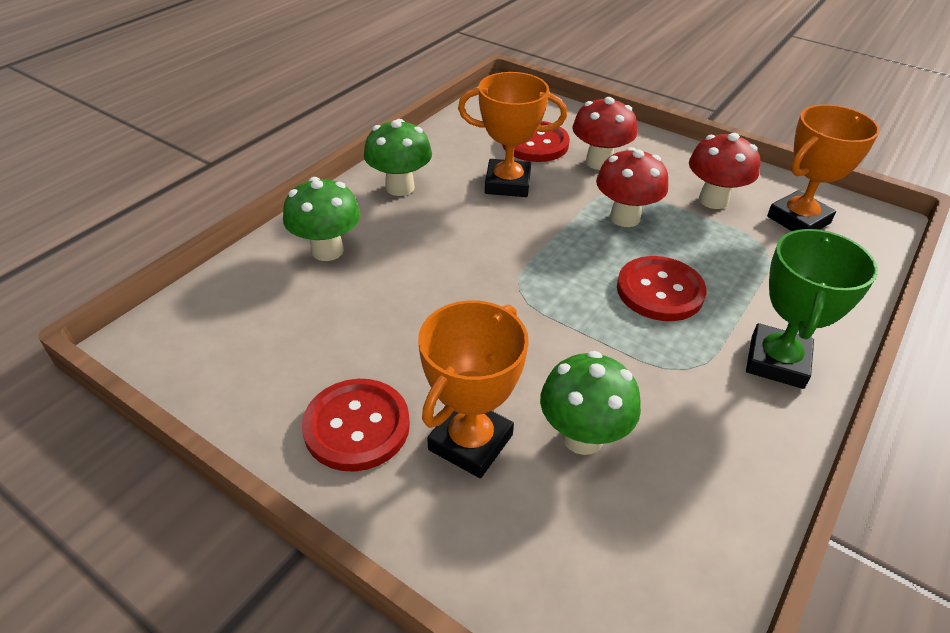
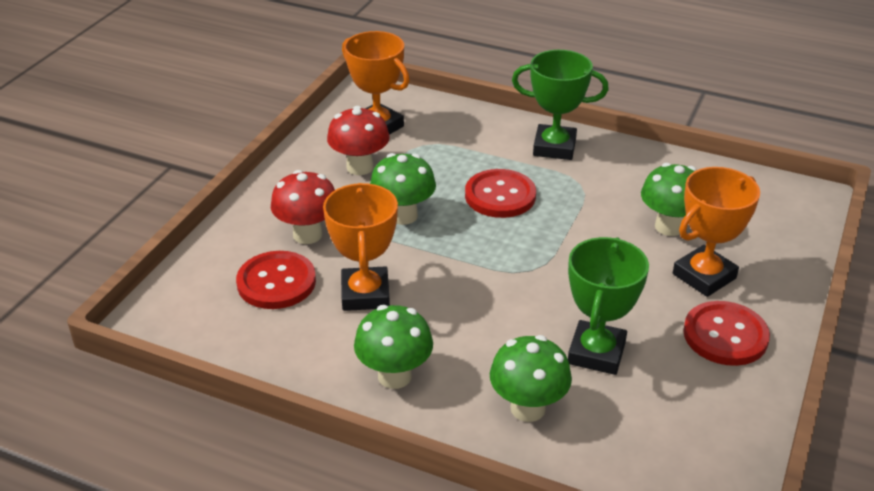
camera: 100 degrees left, 5 degrees down
orange trophy [418,300,529,478] -> orange trophy turned 60 degrees counterclockwise [673,167,760,297]
red mushroom [596,147,668,227] -> green mushroom [370,153,436,225]
none -> green trophy [568,237,649,375]

